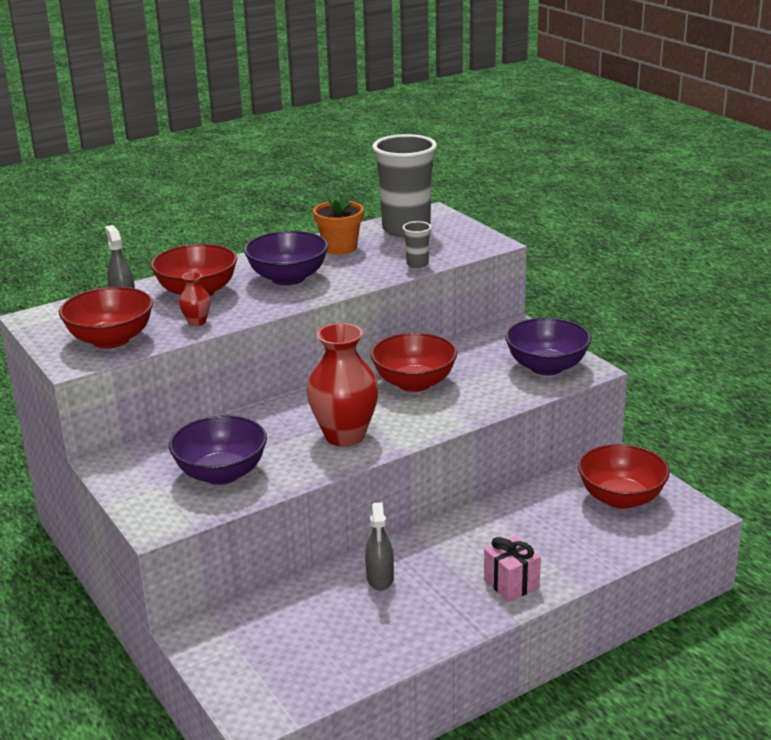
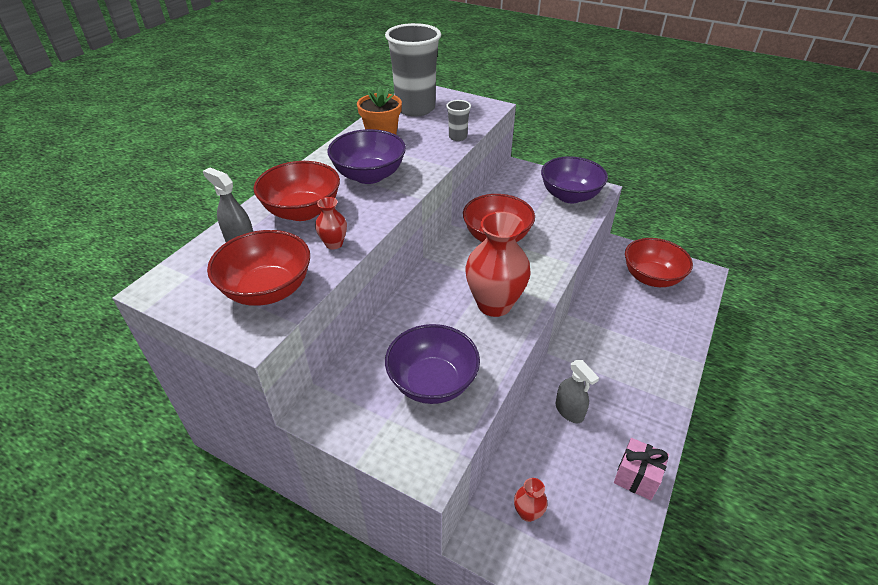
camera: 30 degrees left, 15 degrees up
pink gift [484,536,541,602] -> pink gift moved to [614,438,669,500]
none -> red vase [514,478,548,522]

